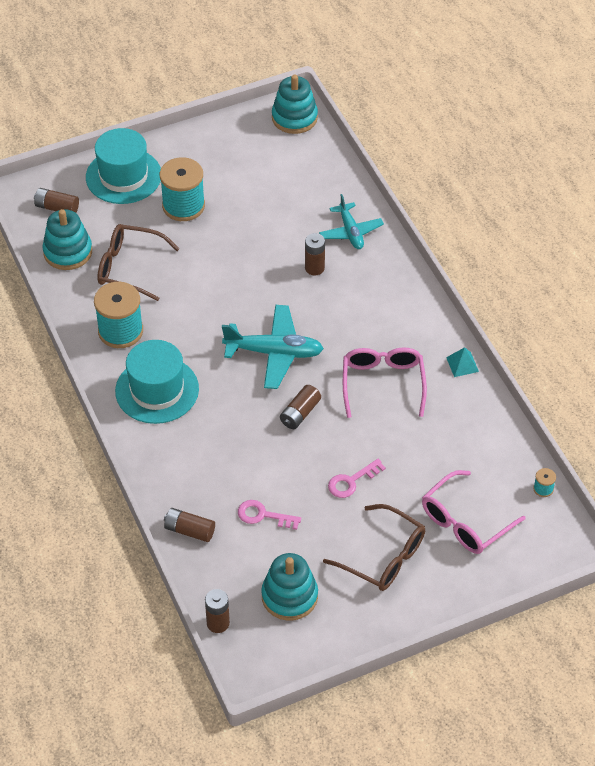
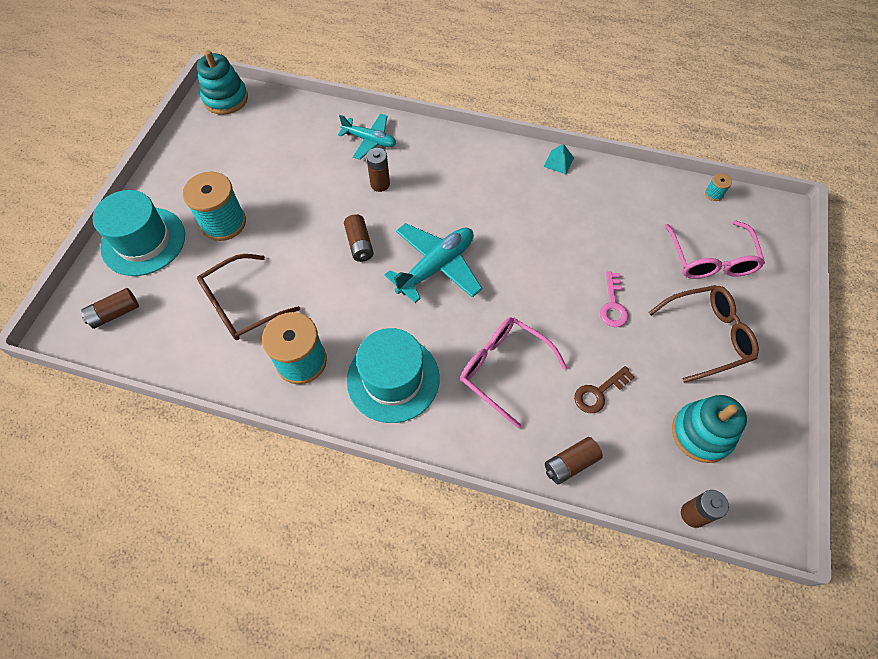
camera: 50 degrees left, 10 degrees up
turquoise stacking toy [42,209,92,270] -> none
pink key [238,500,301,530] -> brown key [574,366,635,413]
brown battery [280,385,321,429] -> brown battery moved to [344,214,374,262]
pink glasses [343,347,427,418] -> pink glasses moved to [460,317,567,428]

